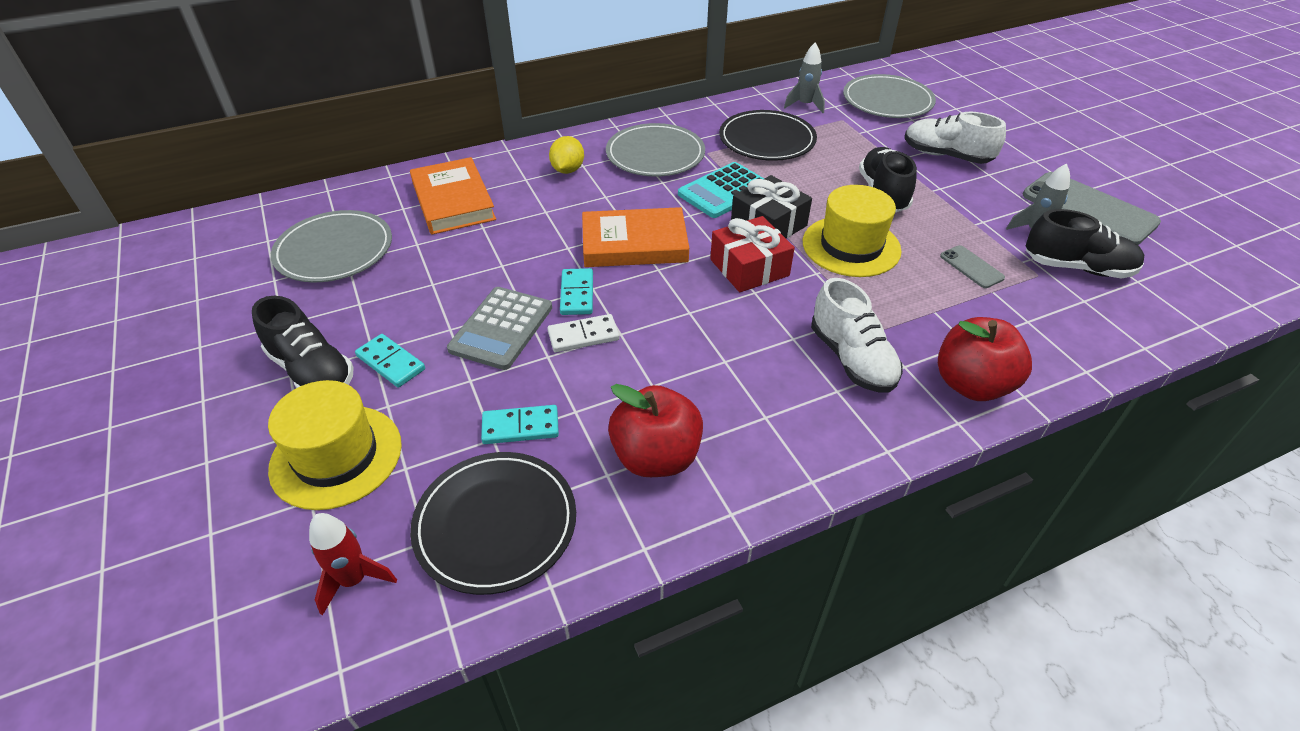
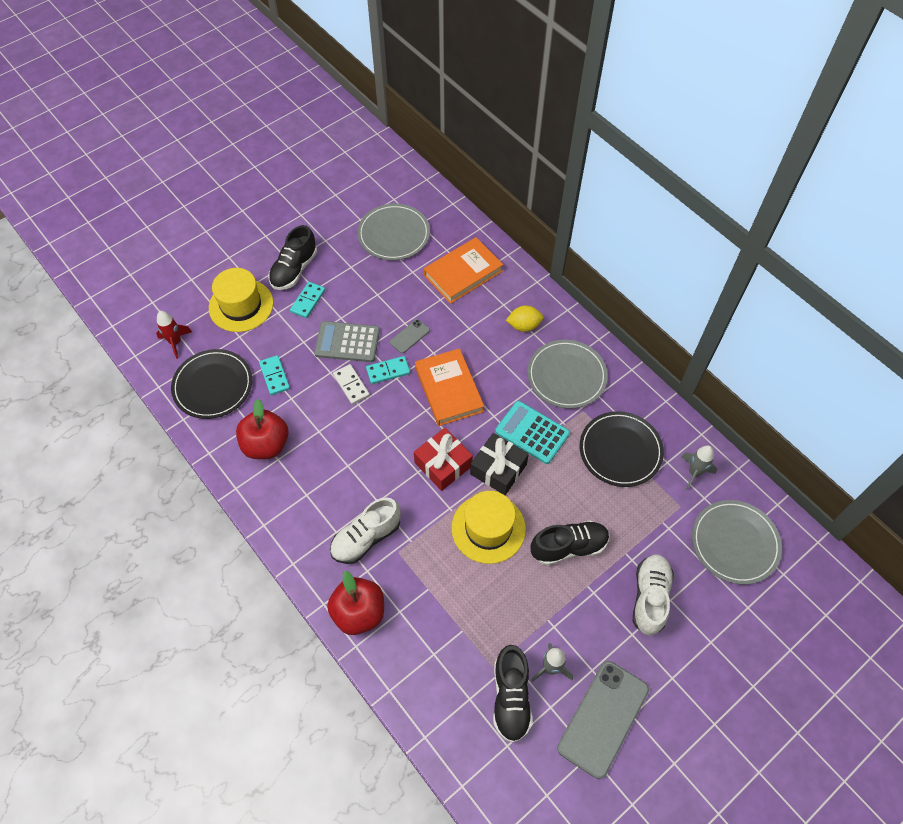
camera: 75 degrees right, 15 degrees up
grey phone [940,245,1005,288] -> grey phone moved to [390,319,430,353]

